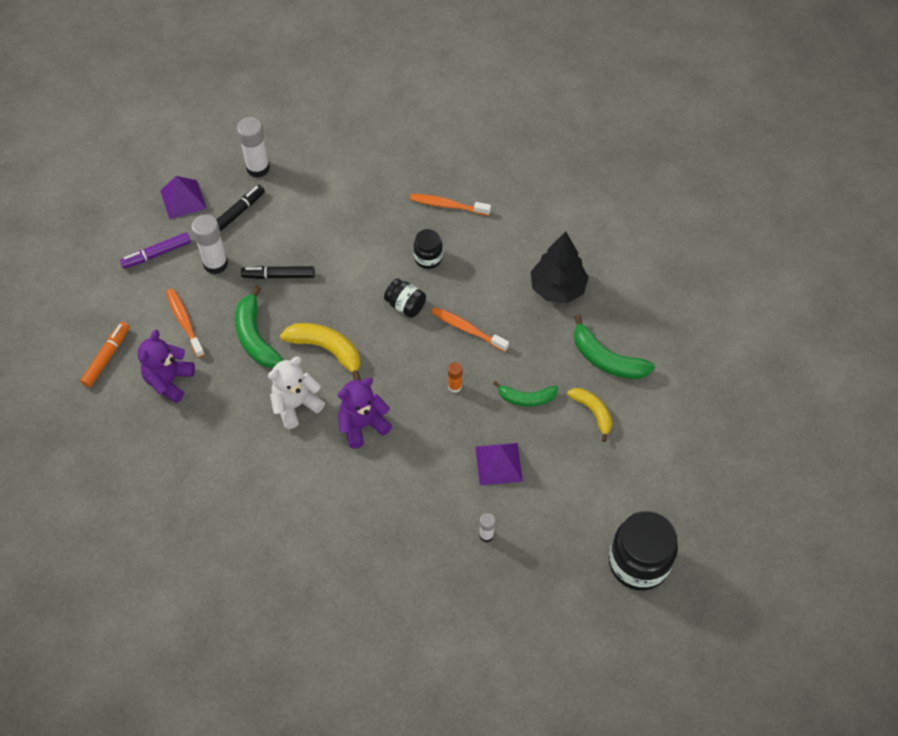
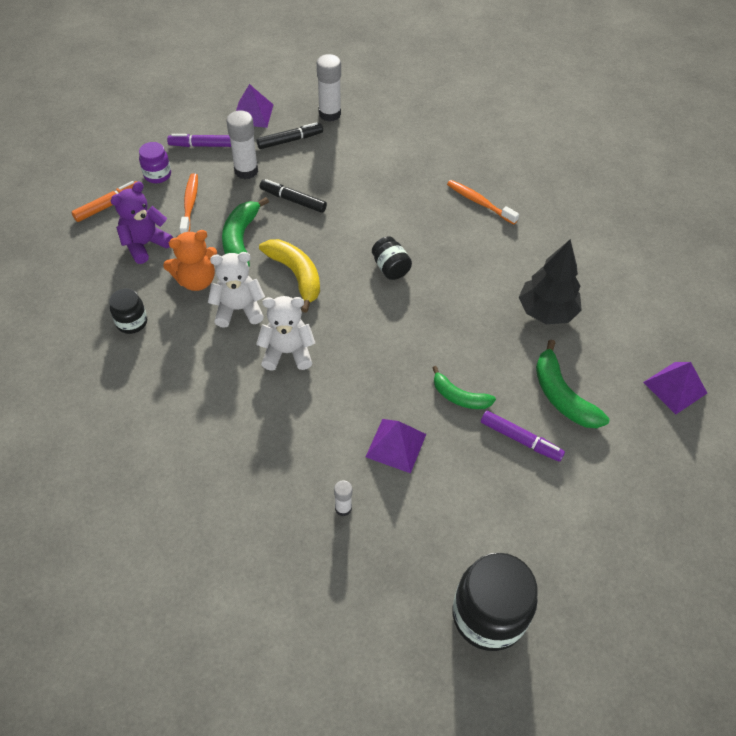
camera: 25 degrees right, 5 degrees down
purple teddy bear [338,378,392,449] -> white teddy bear [256,296,315,371]
black jar [414,229,443,269] -> black jar moved to [109,289,147,334]
orange toothbrush [431,307,509,352] -> none
orange glue stick [448,362,463,393] -> none
yellow banana [567,388,612,442] -> purple marker [481,411,565,462]
none -> purple jar [139,142,171,183]
none -> orange teddy bear [163,230,217,291]
none -> purple pyramid [643,362,707,414]

